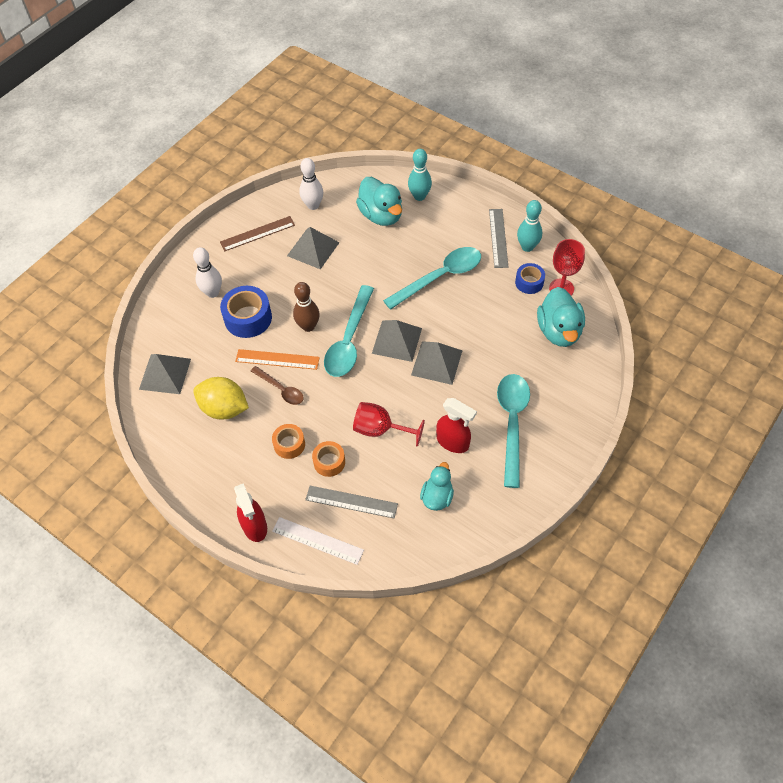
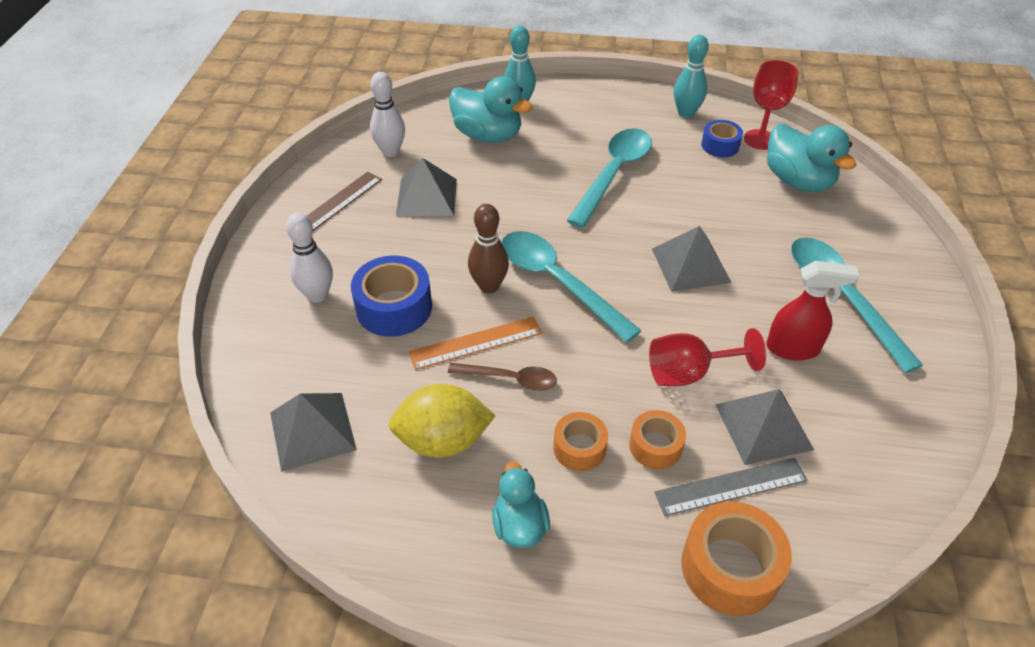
camera: 30 degrees left, 10 degrees down
red spray bottle [234,483,267,542] -> none
white ruler [272,517,364,565] -> orange tape [681,501,792,616]
turquoise spoon [324,285,374,377] -> turquoise spoon turned 150 degrees clockwise [501,231,642,342]
grey pyramid [372,320,422,362] -> grey pyramid moved to [715,389,814,465]
turquoise duck [420,462,454,511] -> turquoise duck moved to [492,461,550,548]
grey ruler [489,209,508,268] -> none

